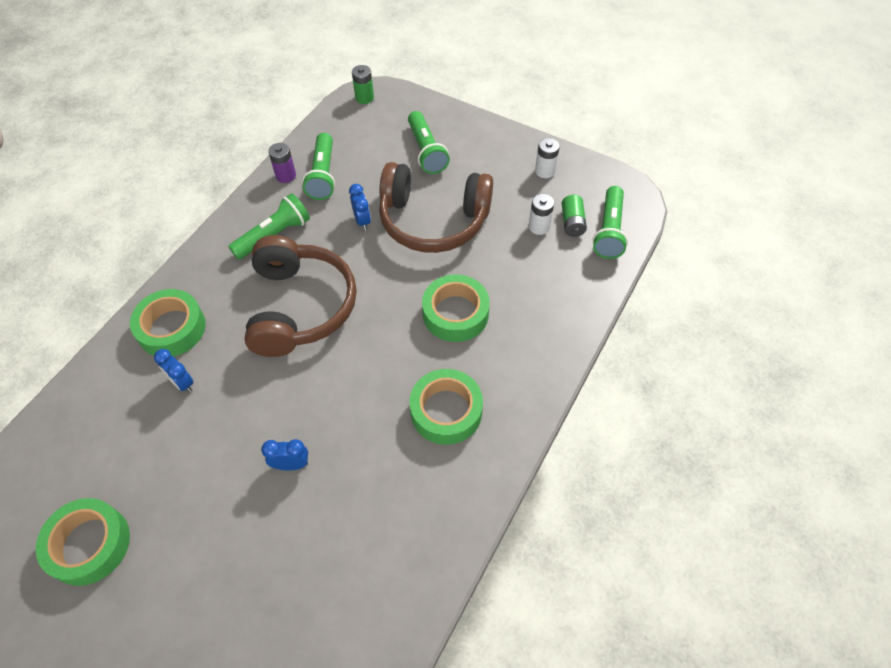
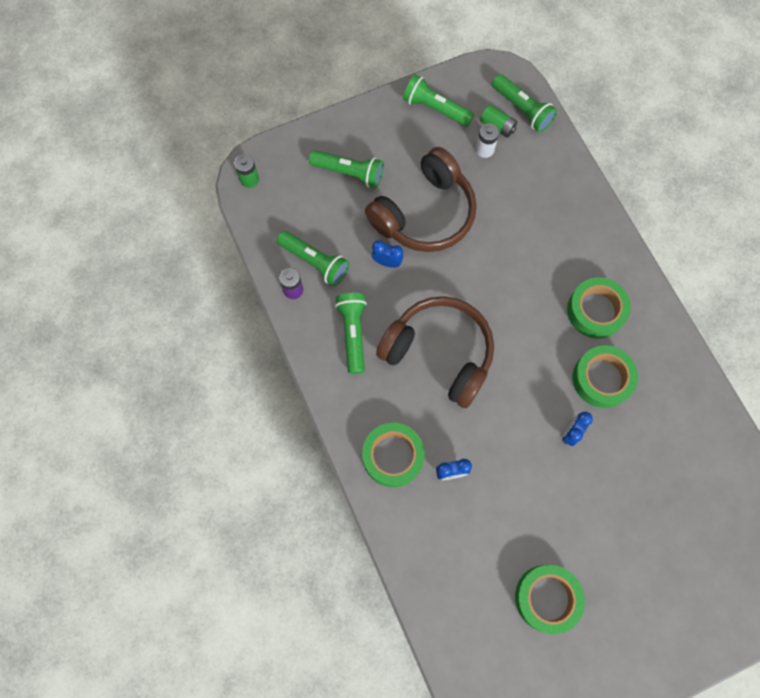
camera: 55 degrees left, 15 degrees up
green tape [422,275,490,342] -> green tape moved to [573,345,638,408]
white battery [535,138,560,178] -> green flashlight [403,74,474,127]

